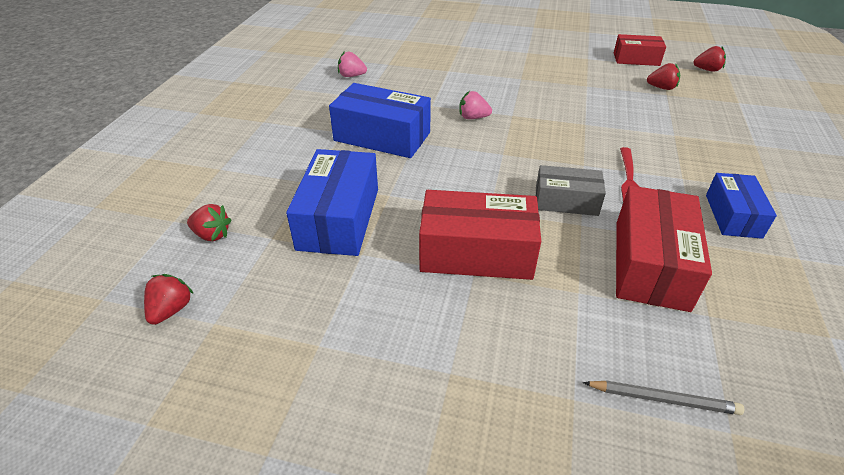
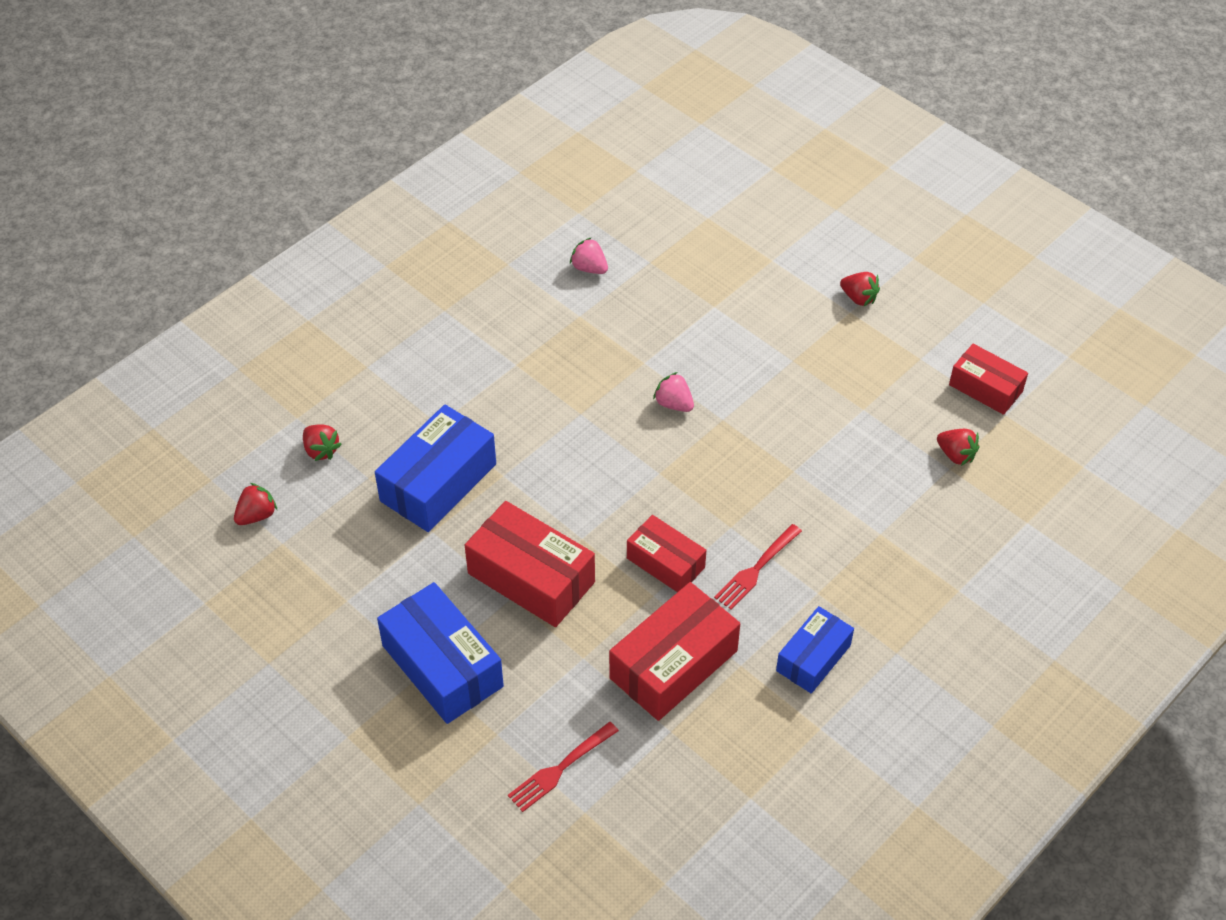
camera: 30 degrees right, 10 degrees up
blue box [329,83,431,158] -> blue box moved to [377,582,504,724]
grey box [536,165,606,216] -> red box [627,515,706,592]
grey pencil [583,380,745,415] -> red fork [508,722,619,812]
red strawberry [693,46,726,72] -> red strawberry moved to [840,272,880,306]

